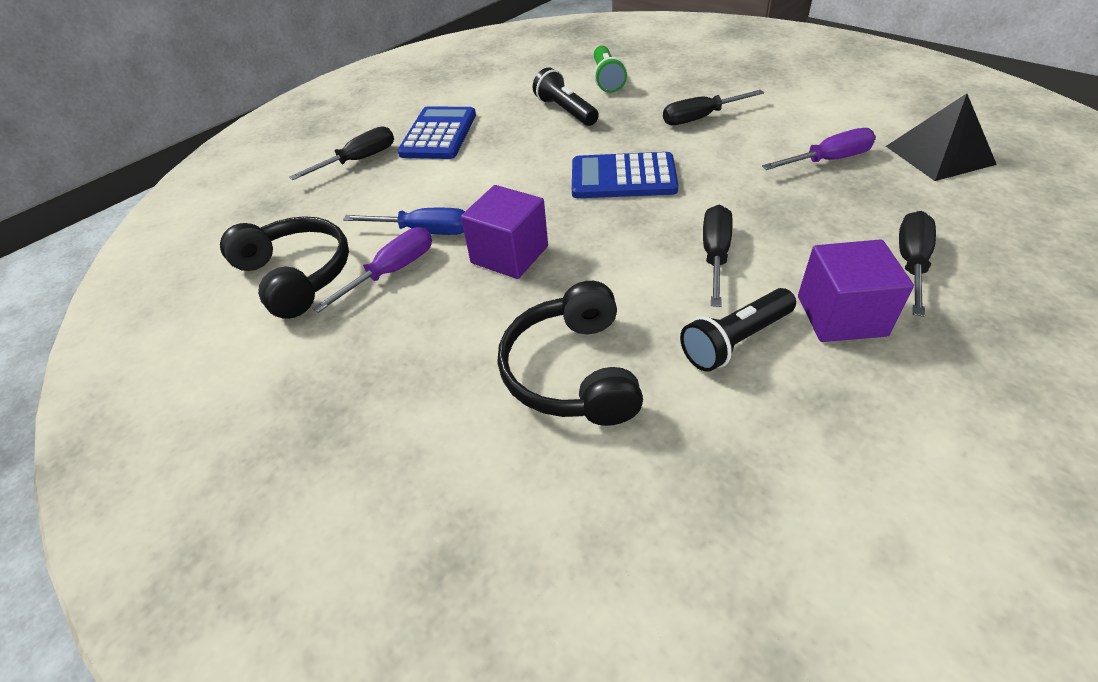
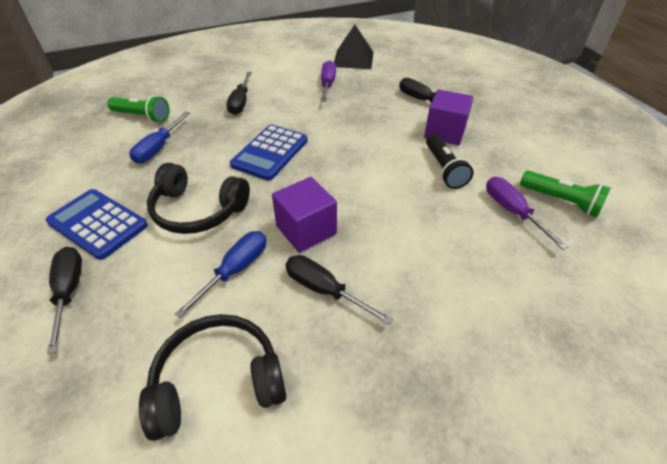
camera: 70 degrees left, 0 degrees up
purple screwdriver [312,227,432,313] -> purple screwdriver moved to [486,177,568,250]
black headphones [498,281,643,426] -> black headphones moved to [147,163,250,234]
black flashlight [533,68,599,126] -> blue screwdriver [130,112,190,164]
black screwdriver [703,205,732,307] -> black screwdriver moved to [285,255,393,325]
none -> green flashlight [520,171,611,217]

